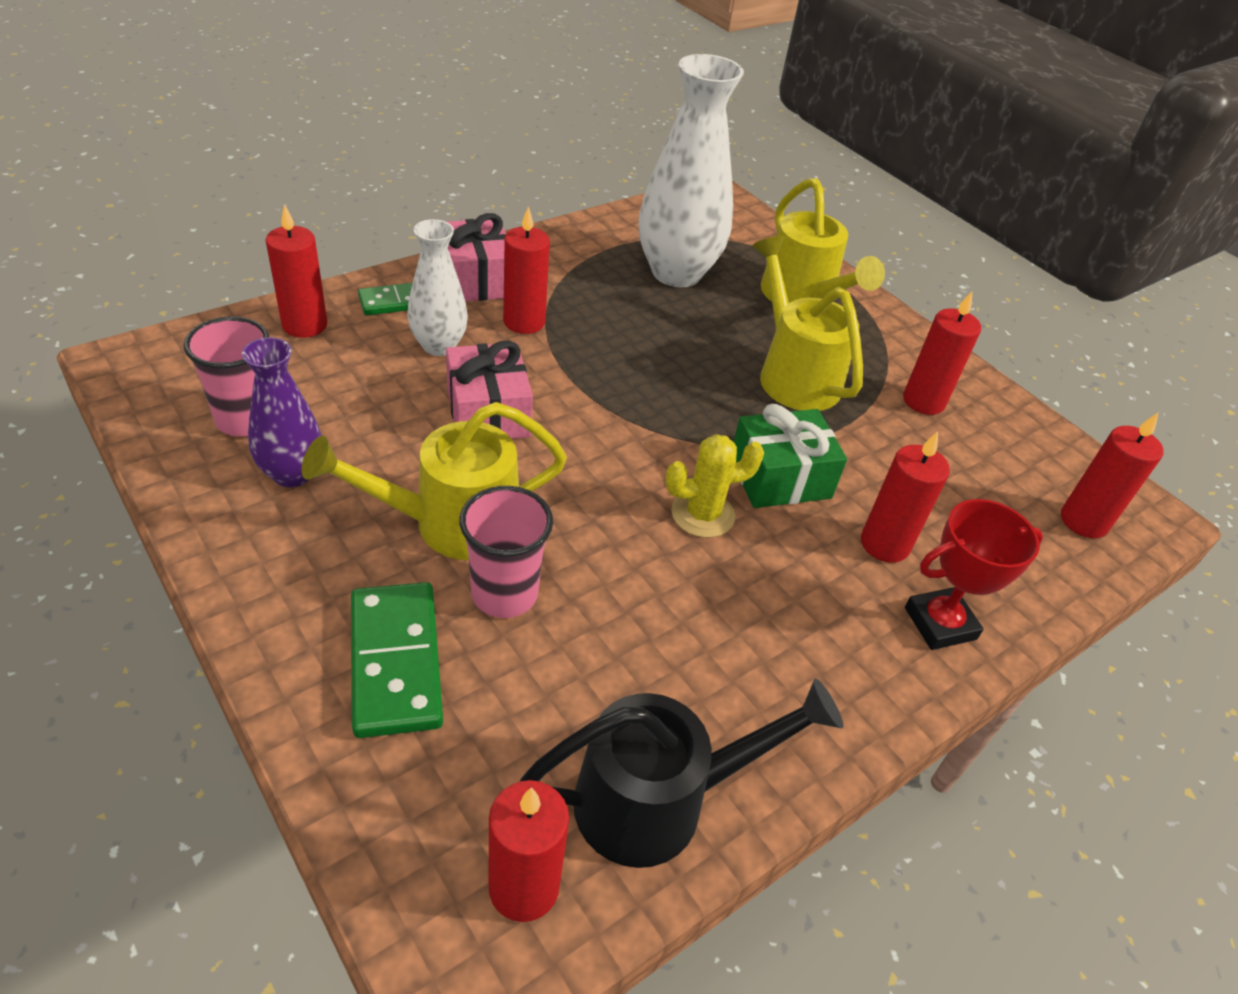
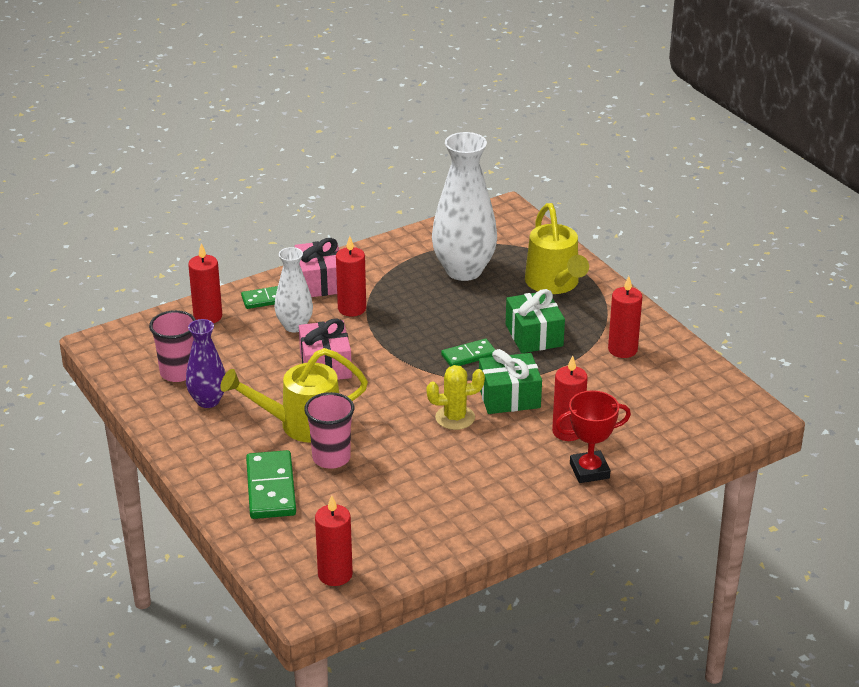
camera: 10 degrees right, 10 degrees down
black watering can [520,678,844,868] -> none
yellow watering can [752,236,863,411] -> green gift [506,289,565,353]
red candle [1061,413,1164,538] -> none
none -> green domino [441,339,495,367]

